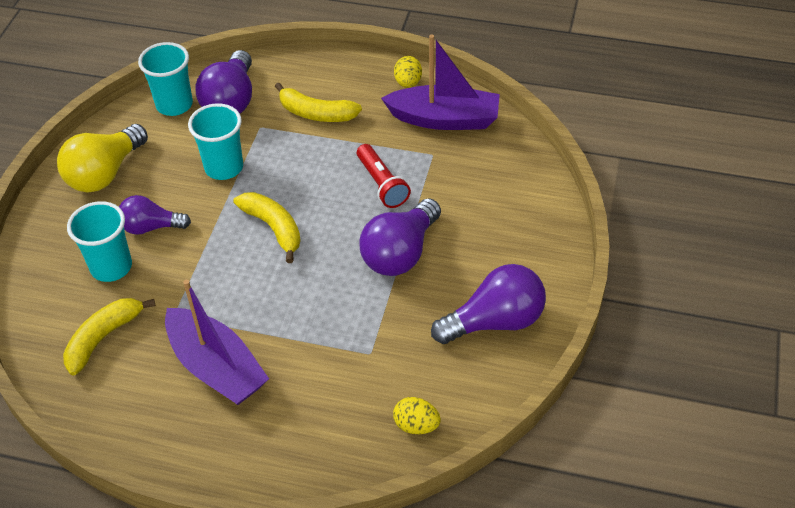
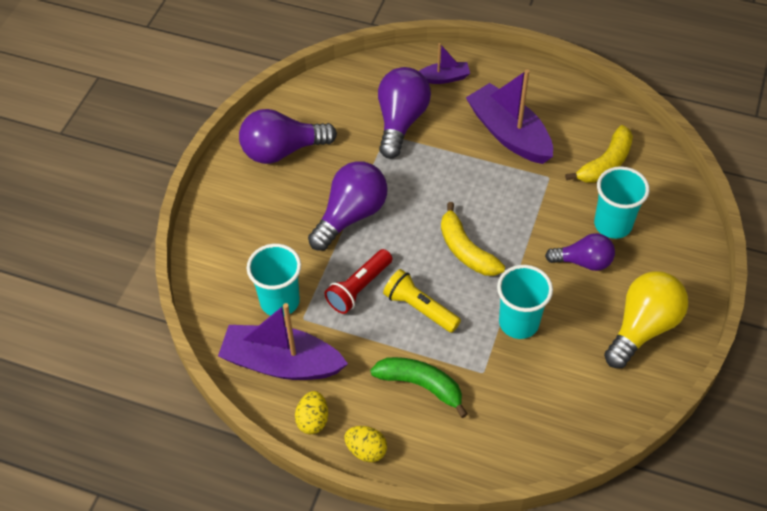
camera: 175 degrees left, 5 degrees up
turquoise cup [138,42,193,116] -> turquoise cup moved to [247,244,301,316]
purple light bulb [196,50,252,113] -> purple light bulb moved to [378,67,431,159]
yellow banana [275,82,362,122] -> green banana [370,357,468,418]
red flashlight [357,144,411,208] -> red flashlight turned 120 degrees counterclockwise [324,249,392,314]
yellow egg [393,397,441,434] -> yellow egg moved to [344,426,387,462]
none -> yellow flashlight [383,269,461,333]
none -> purple boat [419,43,470,84]

